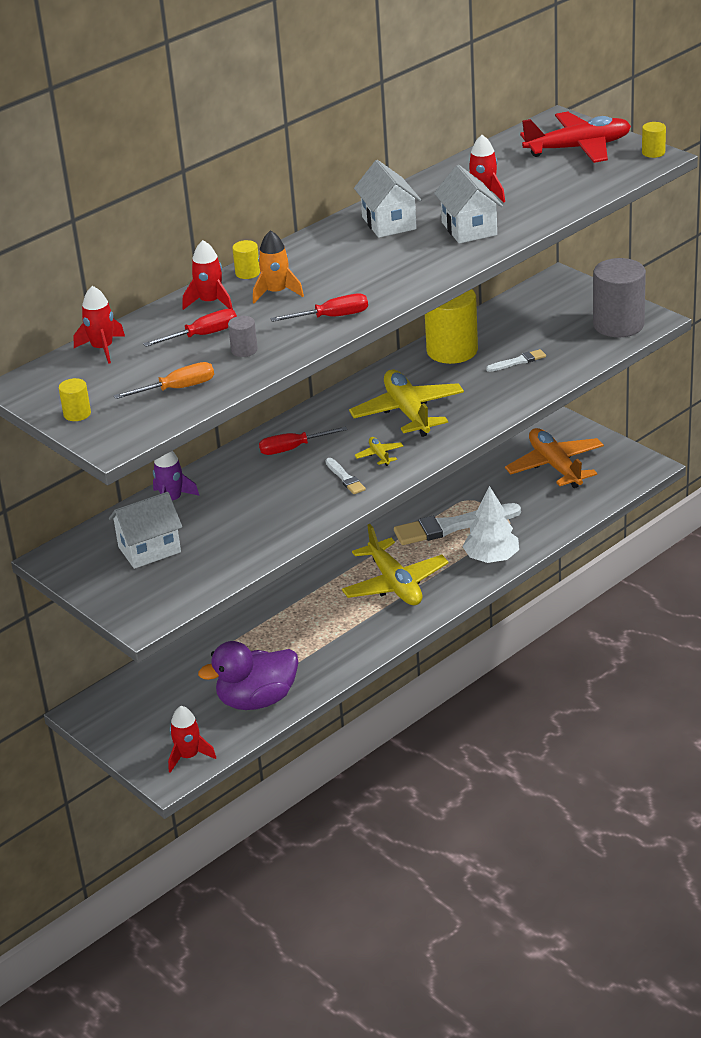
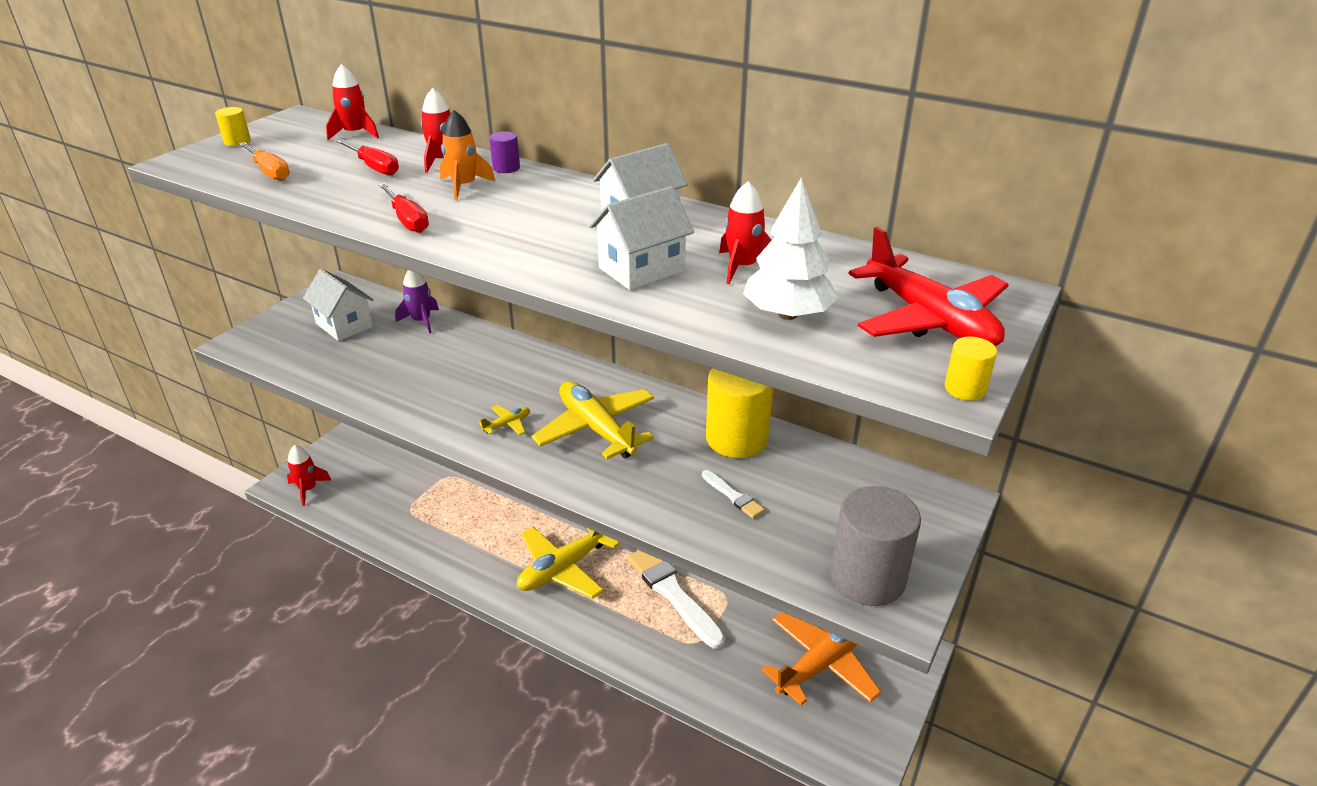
camera: 70 degrees right, 0 degrees up
purple duck [198,641,298,710] -> none
grey cylinder [228,316,258,357] -> none
yellow cylinder [232,240,260,279] -> purple cylinder [489,131,520,173]
red screwdriver [259,427,347,455] -> none
white brush [325,458,366,494] -> none
yellow plane [349,370,464,437] -> yellow plane turned 90 degrees counterclockwise [531,381,654,459]
white tree [462,486,519,563] -> white tree moved to [743,177,838,320]

